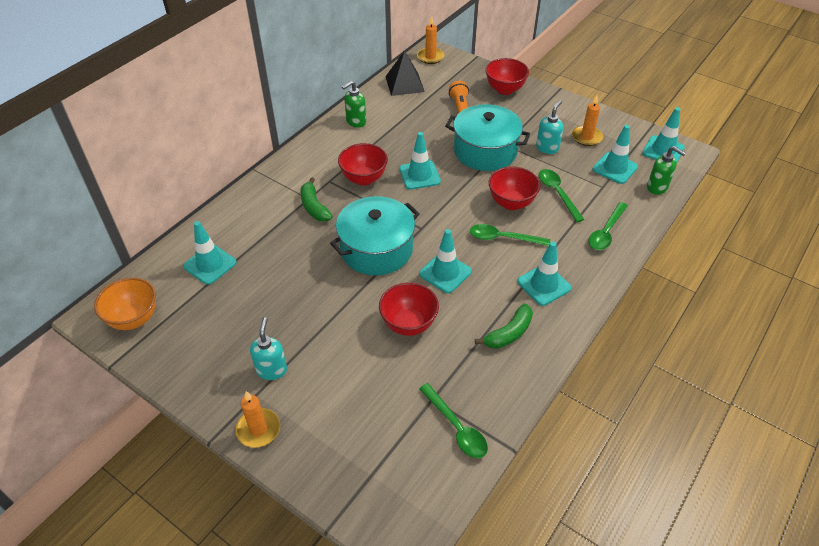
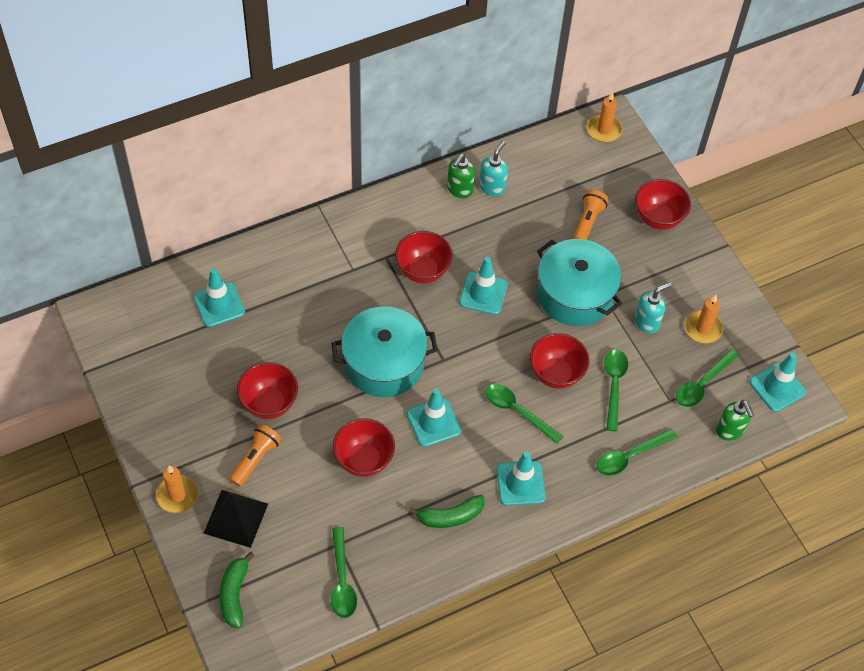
camera: 25 degrees right, 10 degrees up
orange bowl [94,277,156,330] -> none
turquoise soap dispenser [250,317,287,380] -> turquoise soap dispenser moved to [479,141,508,196]
green banana [300,177,333,221] -> green banana moved to [220,552,255,628]
green soap dispenser [342,81,366,128] -> green soap dispenser turned 45 degrees counterclockwise [447,154,475,198]
black pyramid [385,50,425,96] -> black pyramid moved to [203,490,268,548]
turquoise traffic cone [593,125,638,184] -> green spoon [676,349,739,407]
none -> orange flashlight [229,424,282,487]
none -> red bowl [237,362,298,419]

